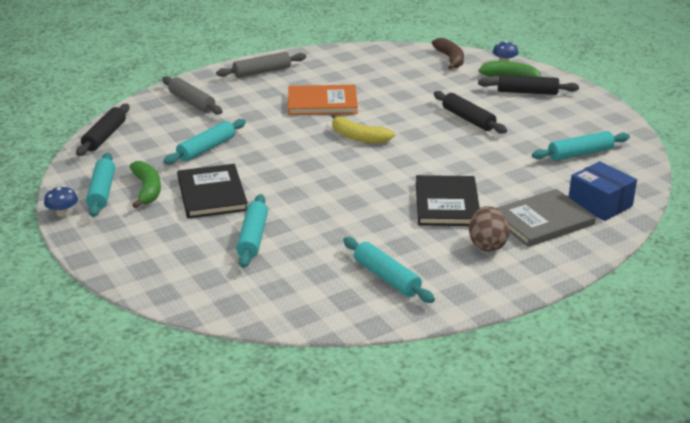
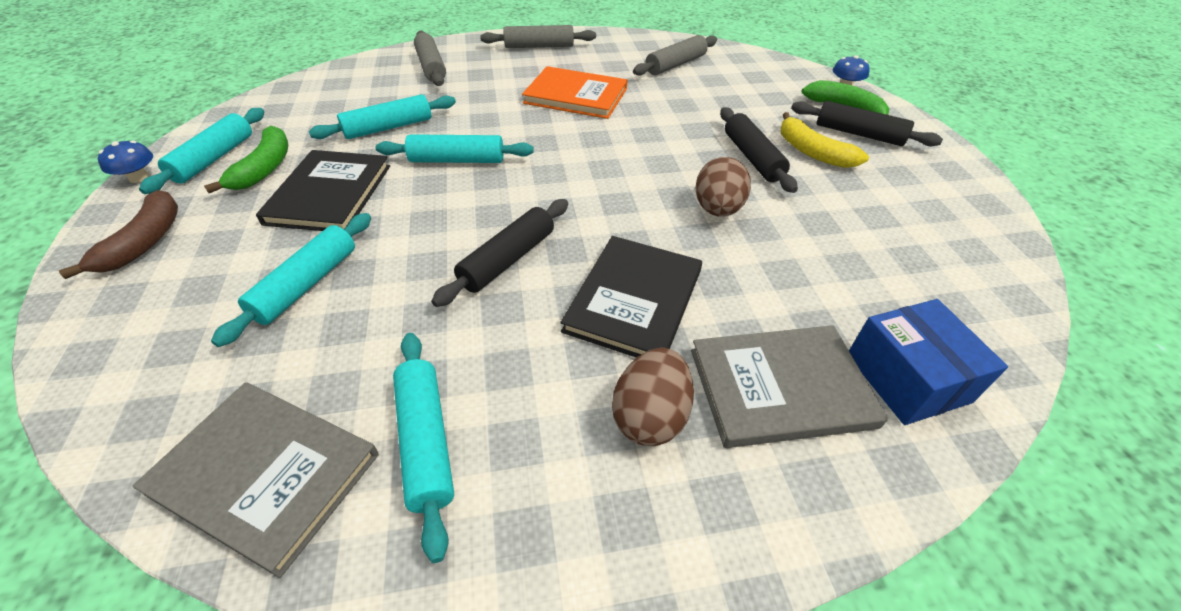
camera: 20 degrees right, 15 degrees up
black rolling pin [76,104,130,156] -> black rolling pin moved to [431,199,568,307]
yellow banana [332,113,395,143] -> yellow banana moved to [781,112,869,168]
brown banana [432,38,464,70] -> brown banana moved to [59,190,178,279]
turquoise rolling pin [532,131,630,161] -> turquoise rolling pin moved to [376,134,534,163]
none -> grey book [133,382,379,578]
none -> grey rolling pin [633,35,717,76]
none -> brown egg [695,157,751,217]

